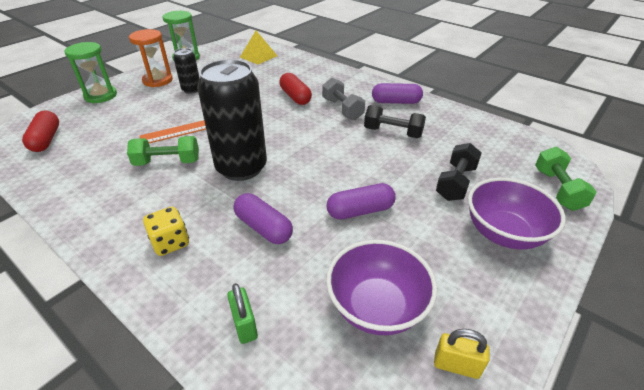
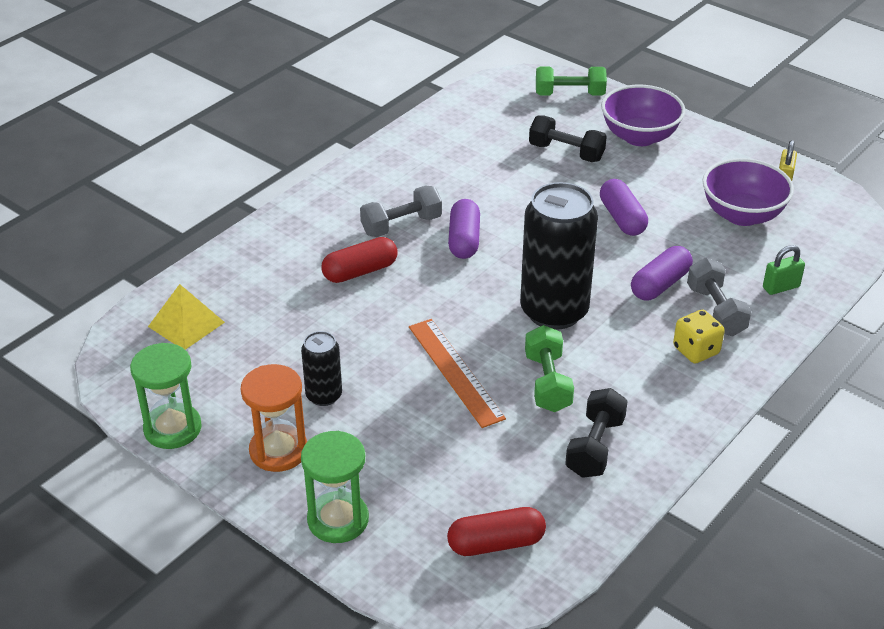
camera: 90 degrees left, 0 degrees up
black dumbbell [364,105,426,138] -> black dumbbell moved to [565,388,628,478]
purple capsule [372,83,423,104] -> purple capsule moved to [448,199,480,259]
none -> grey dumbbell [687,258,752,336]

